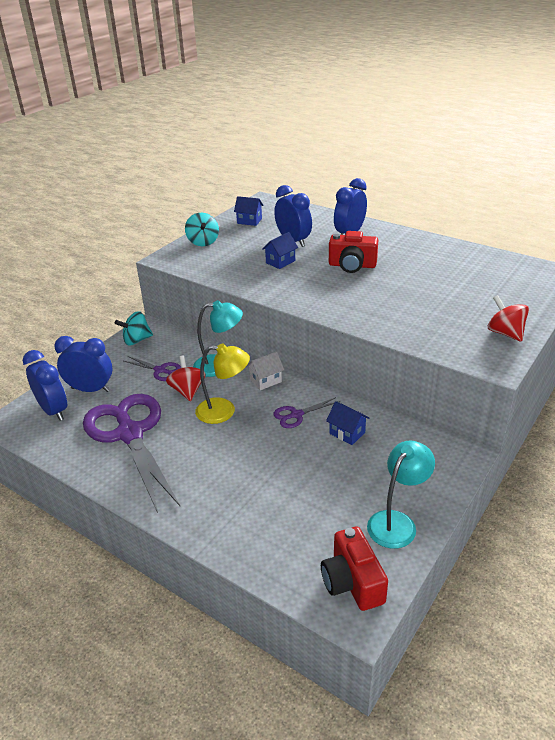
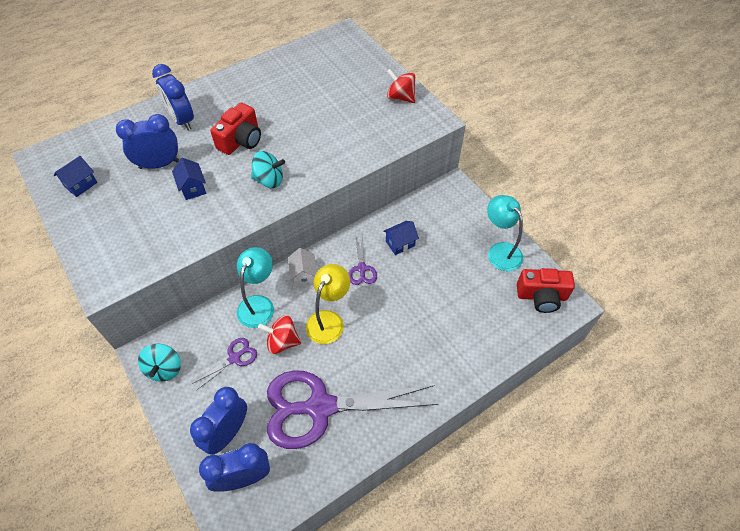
camera: 70 degrees left, 20 degrees up
turquoise spinning top [185,213,219,246] -> turquoise spinning top moved to [251,151,285,188]
red spinning top [488,295,529,342] -> red spinning top turned 45 degrees clockwise [386,69,415,103]

